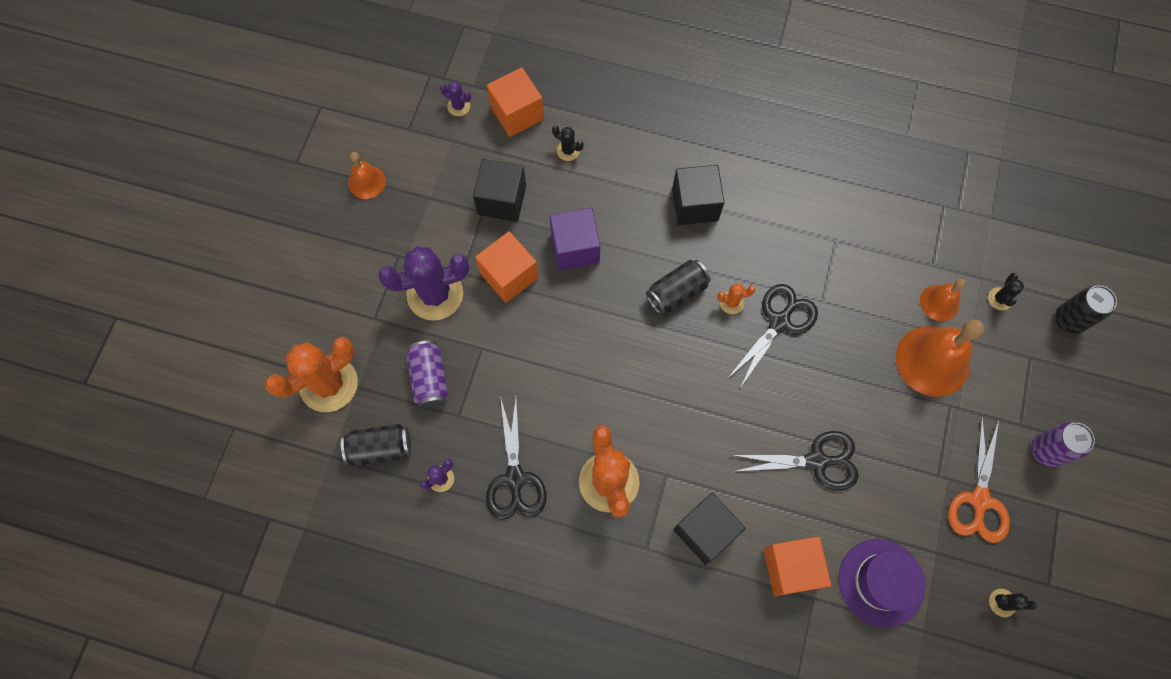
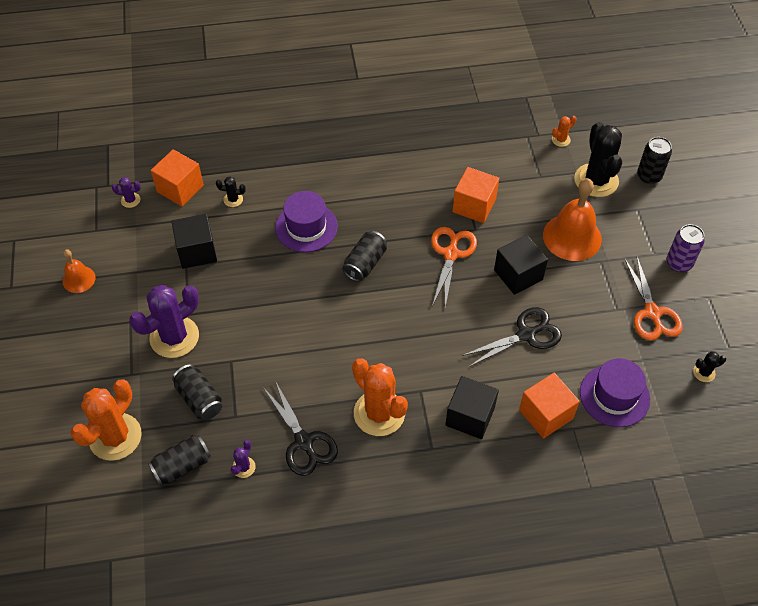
camera: 25 degrees left, 15 degrees down
purple can [406,341,449,409] -> black can [172,364,222,420]
orange cube [475,231,539,303] -> orange cube moved to [452,167,499,223]
purple cube [550,208,600,270] -> none
black cube [672,165,724,225] -> black cube moved to [494,235,548,295]
orange cactus [717,283,755,314] -> orange cactus moved to [552,116,576,147]
black scissors [727,284,818,388] -> orange scissors [431,227,477,307]
orange bell [920,279,966,321] -> none
black cactus [988,273,1024,310] -> black cactus [574,122,622,197], size x2.29
none -> purple hat [275,191,338,252]

